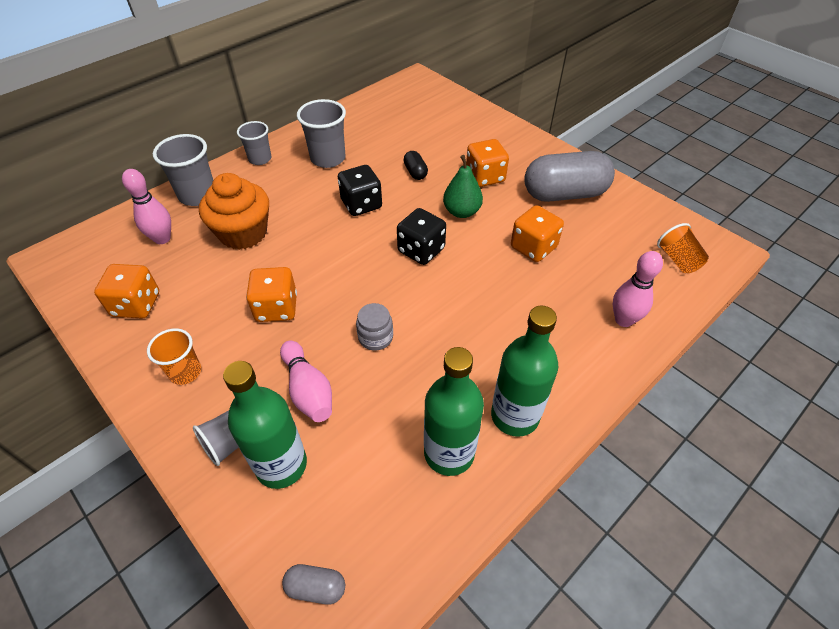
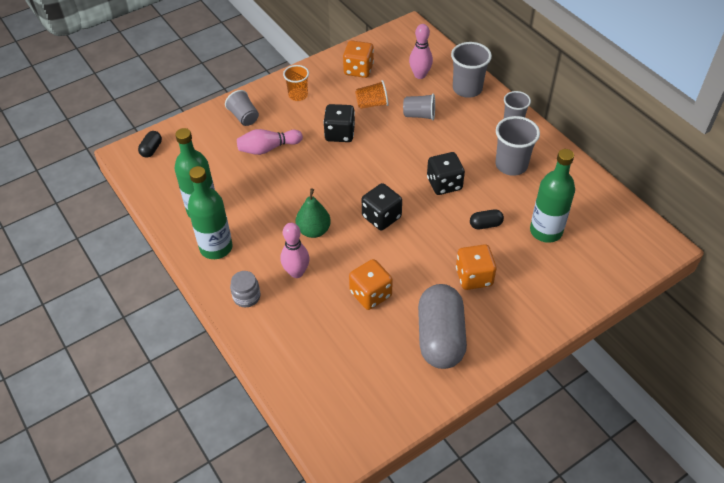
camera: 100 degrees right, 0 degrees up
orange cupcake [199,173,269,250] -> grey cup [403,94,435,120]
green bottle [223,361,307,489] -> green bottle moved to [530,149,575,243]
orange dice [246,267,297,322] -> black dice [323,104,355,142]
grey capsule [282,564,345,604] -> black capsule [138,131,162,158]
grey jar [356,303,393,351] -> grey jar moved to [230,271,260,307]
green pear [443,155,483,218] -> green pear moved to [296,188,331,238]
pink bowling pin [613,251,663,327] -> pink bowling pin moved to [281,223,310,278]
orange cup [657,223,709,273] -> orange cup moved to [355,80,388,109]

